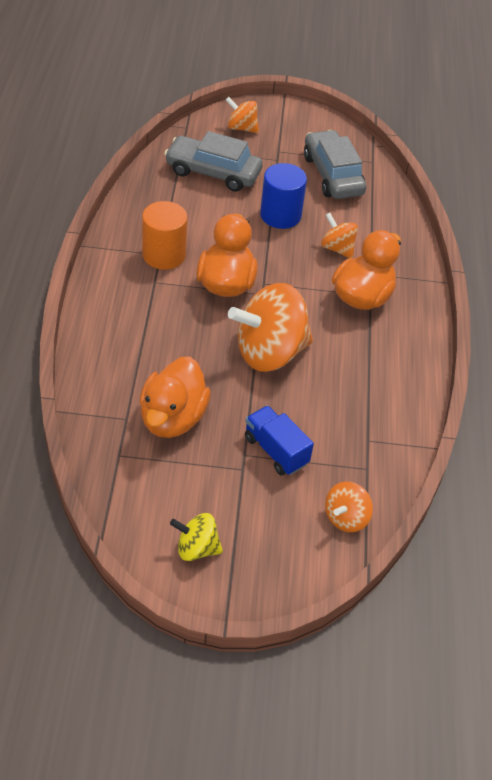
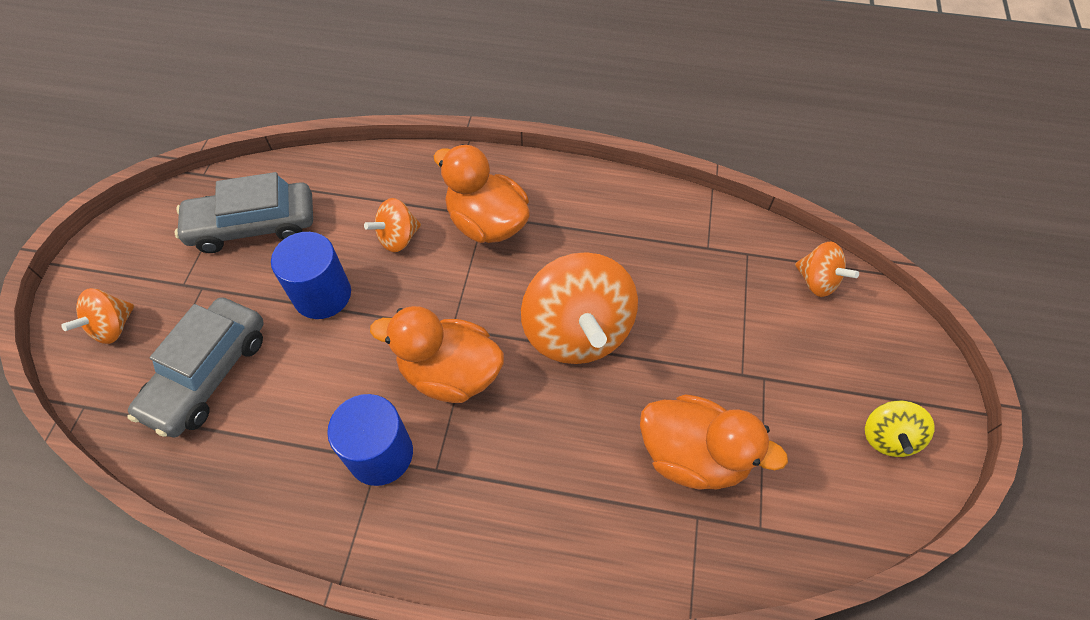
camera: 80 degrees left, 10 degrees up
orange cylinder [142,201,188,270] -> blue cylinder [327,394,413,486]
blue truck [245,406,314,475] -> none

